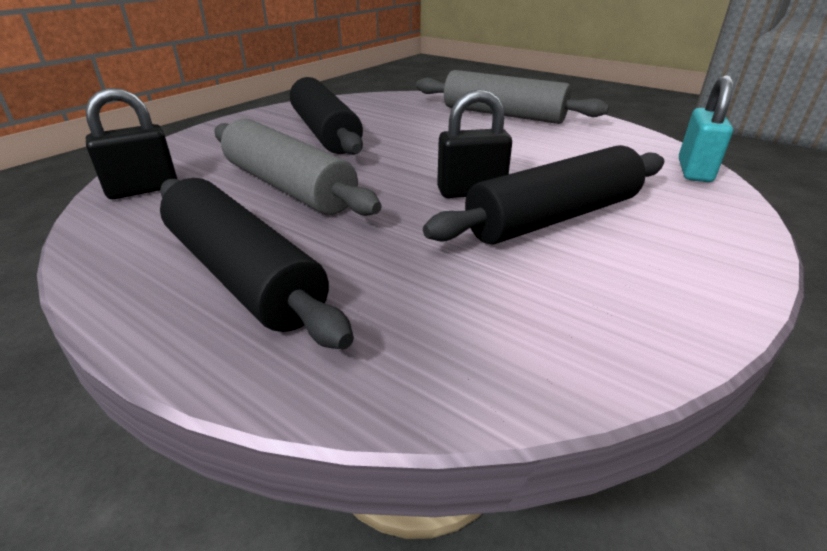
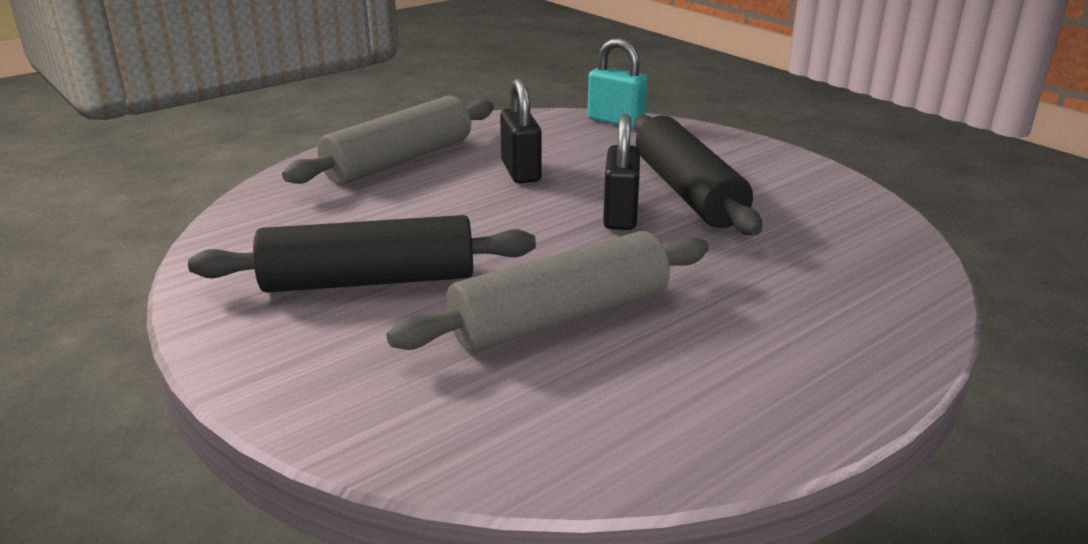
camera: 75 degrees left, 5 degrees down
black padlock [85,88,177,199] -> black padlock moved to [500,78,542,183]
black rolling pin [160,178,354,350] -> none

